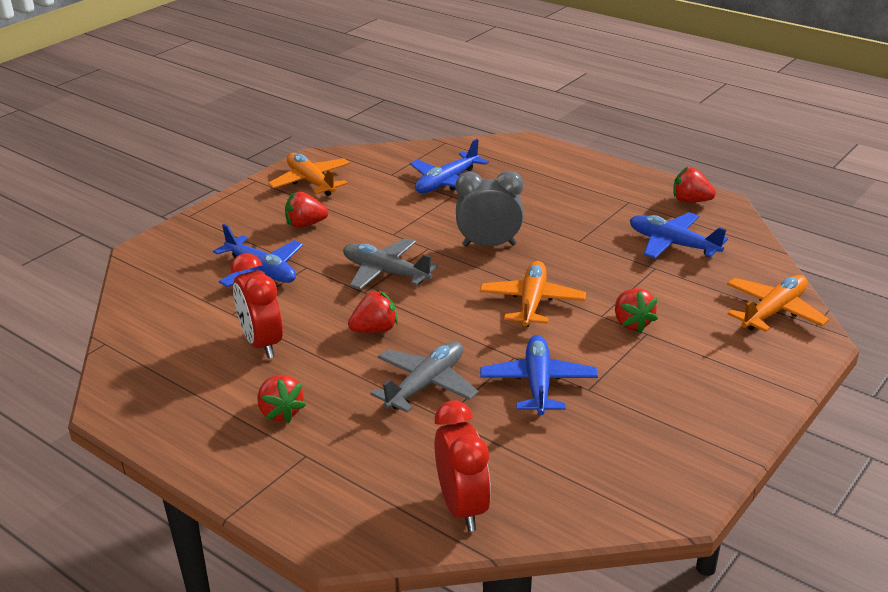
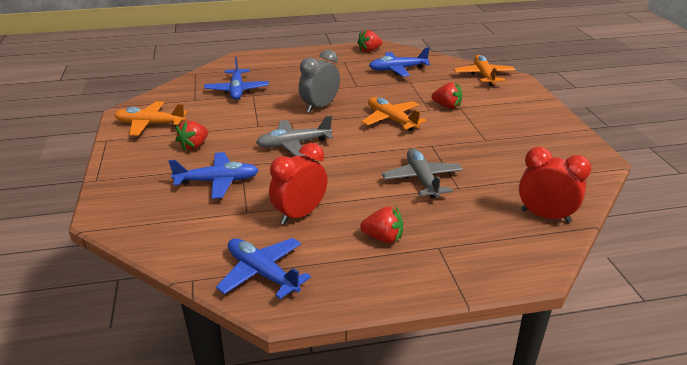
camera: 50 degrees left, 0 degrees up
red clock [231,253,283,359] -> red clock turned 120 degrees clockwise [269,143,327,225]
red strawberry [348,290,398,333] -> none
blue plane [480,335,598,415] -> blue plane moved to [216,238,311,299]

